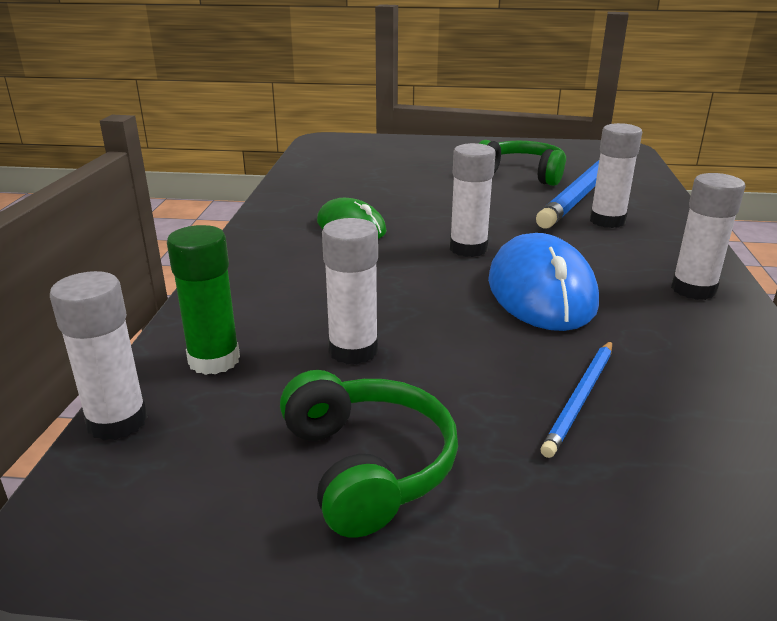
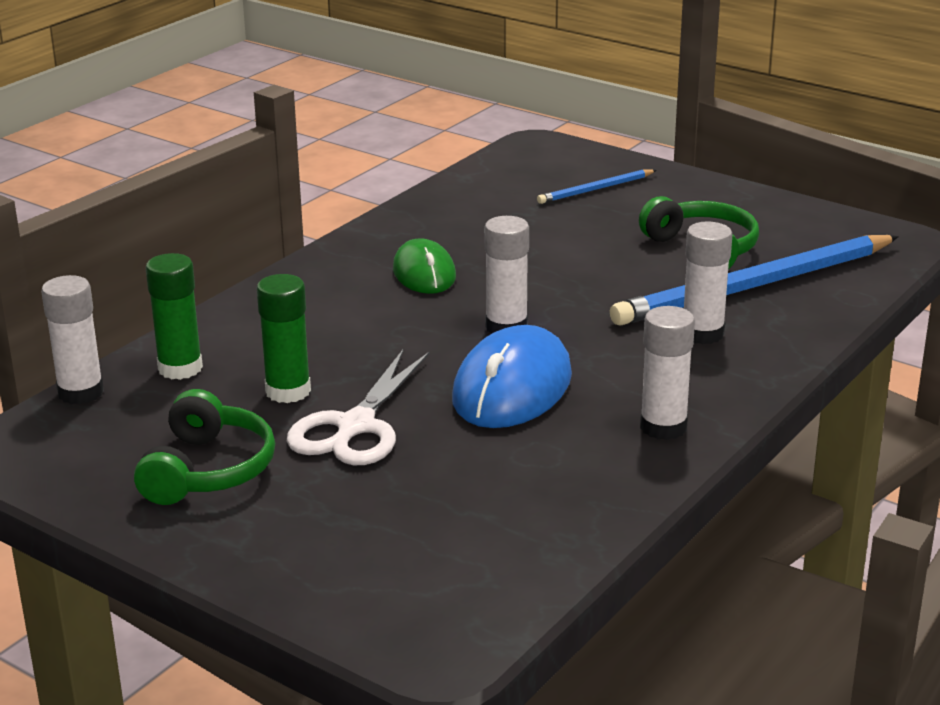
camera: 30 degrees right, 0 degrees up
white glue stick [322,218,378,364] -> green glue stick [257,274,311,403]
blue pencil [541,341,612,458] -> blue pencil moved to [537,169,657,204]
none -> white scissors [287,348,430,465]

